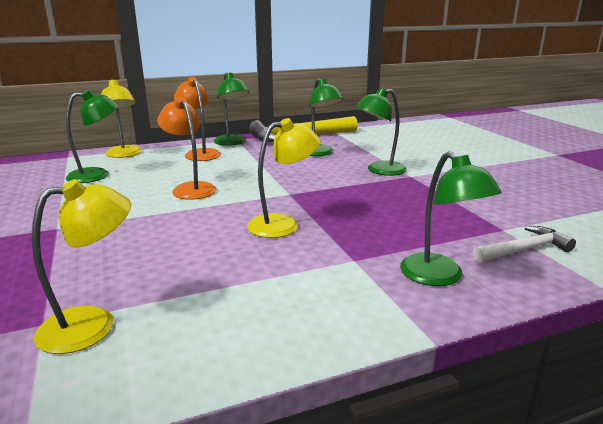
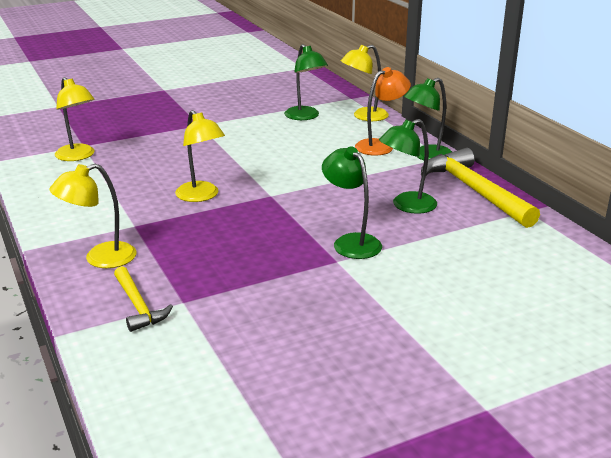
camera: 85 degrees right, 5 degrees up
orange lamp [157,97,216,200] -> none
green lamp [400,151,502,286] -> yellow lamp [49,164,137,268]
white hammer [473,226,576,262] -> yellow hammer [114,266,173,332]

